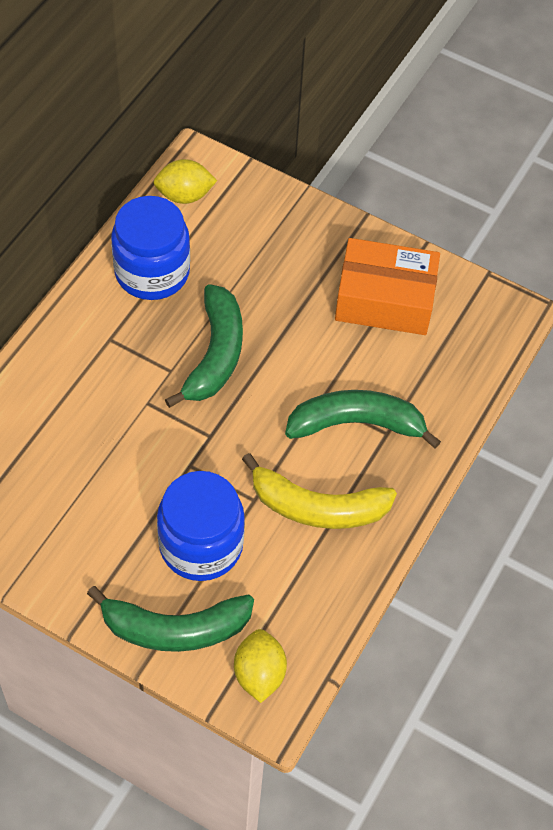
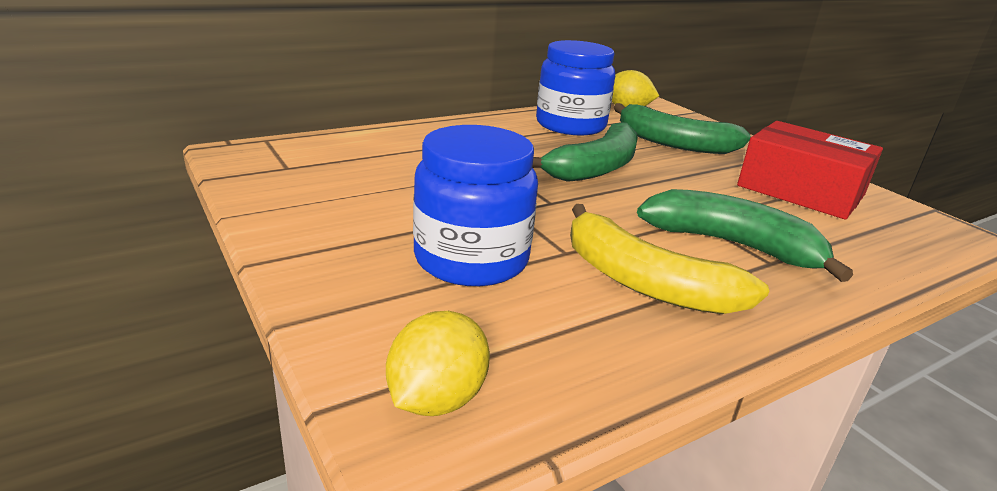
camera: 30 degrees right, 30 degrees down
green banana [87,586,254,652] -> green banana moved to [614,103,751,154]
orange box [335,238,440,335] -> red box [737,121,883,220]

